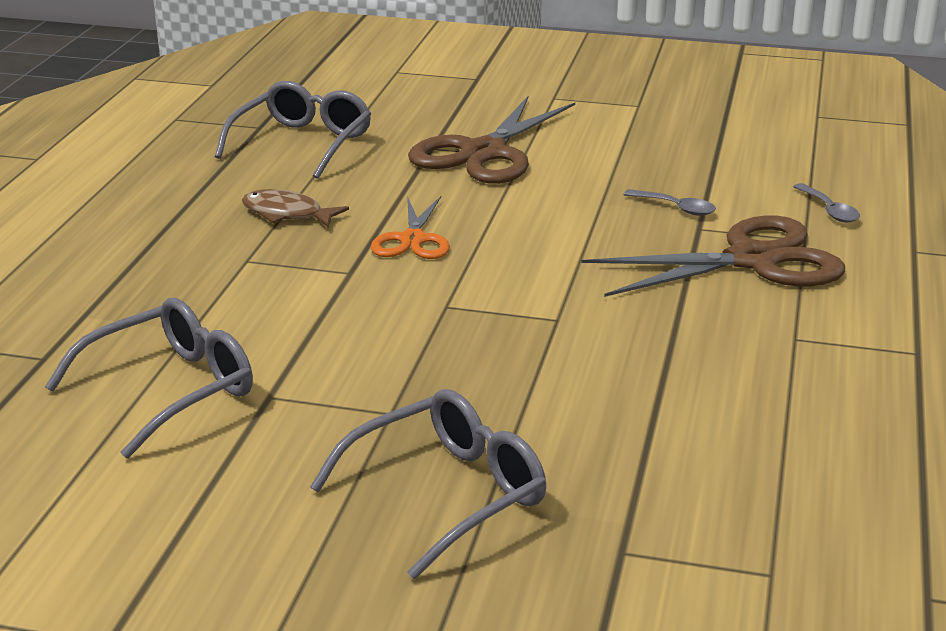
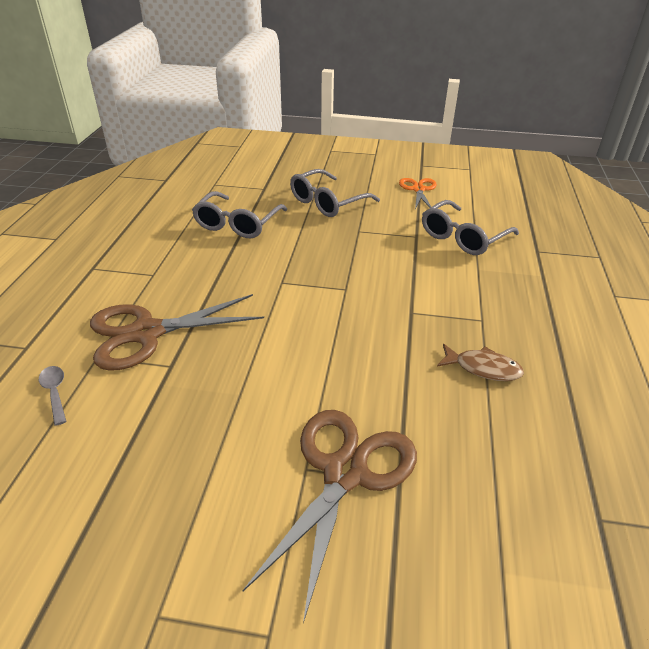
camera: 175 degrees right, 10 degrees up
grey glasses [215,81,371,179] -> grey glasses moved to [192,191,287,238]
orange scissors [371,196,450,259] -> orange scissors moved to [399,178,437,210]
grey spoon [624,189,716,216] -> none

